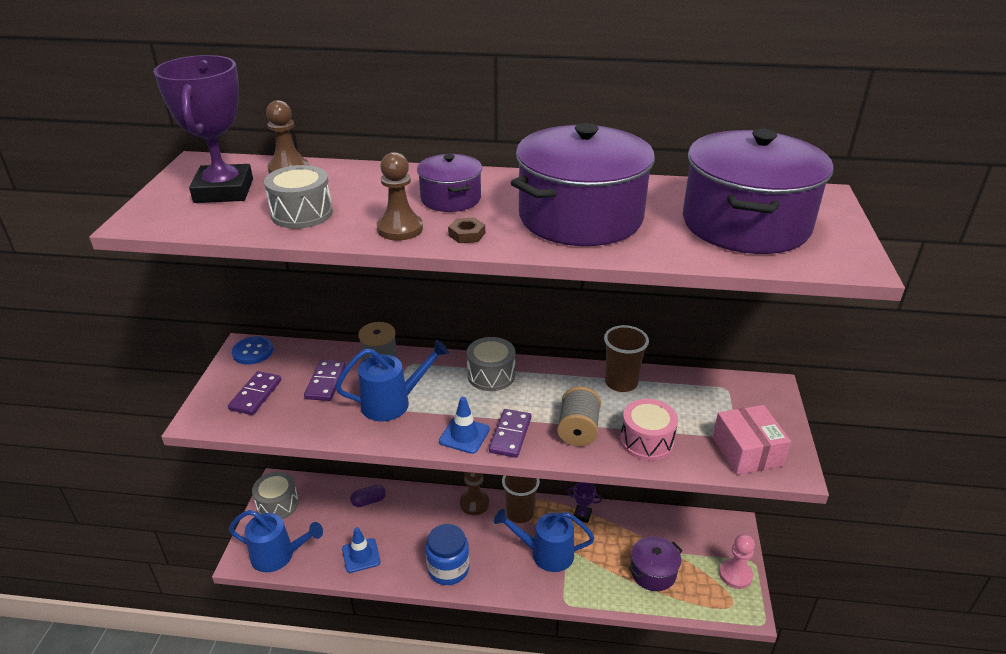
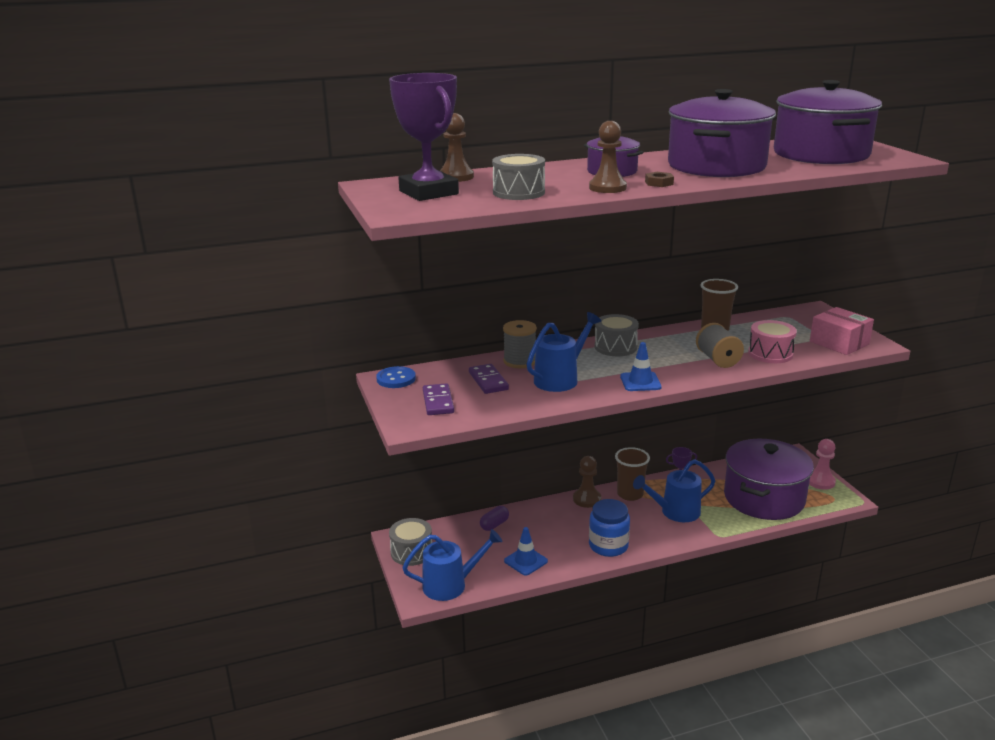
camera: 25 degrees left, 10 degrees down
purple domino [489,409,531,458] -> none
purple pot [629,536,683,591] -> purple pot [724,439,814,520], size x1.97

